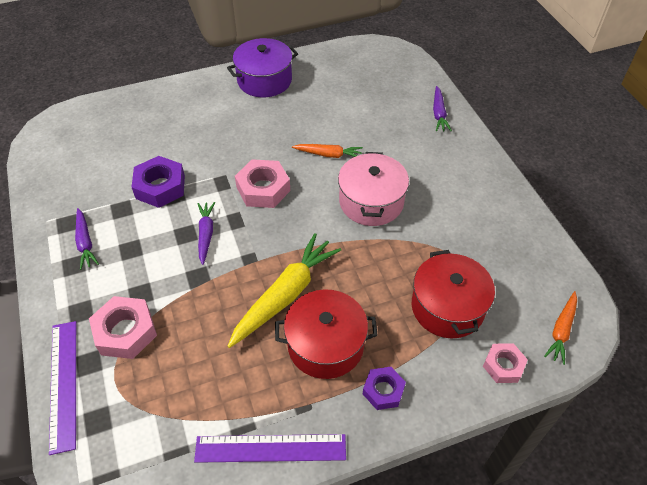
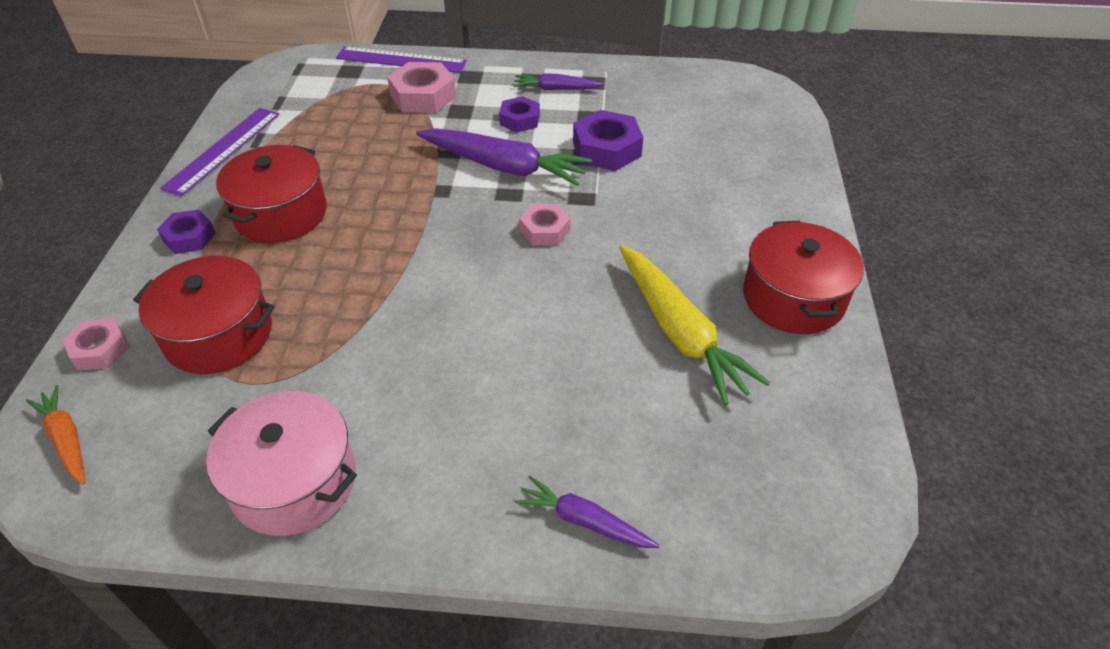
camera: 115 degrees right, 5 degrees down
purple carrot [198,202,215,265] -> purple carrot [416,128,592,186], size x1.83
purple pot [227,38,298,97] -> red pot [743,221,864,334]
yellow carrot [228,233,341,348] -> yellow carrot moved to [619,245,770,405]
pink nut [235,159,290,208] -> pink nut [519,204,570,245], size x0.63
orange carrot [292,144,363,158] -> none
pink pot [338,152,409,226] -> pink pot moved to [206,391,357,536]
none -> purple nut [499,96,540,132]

